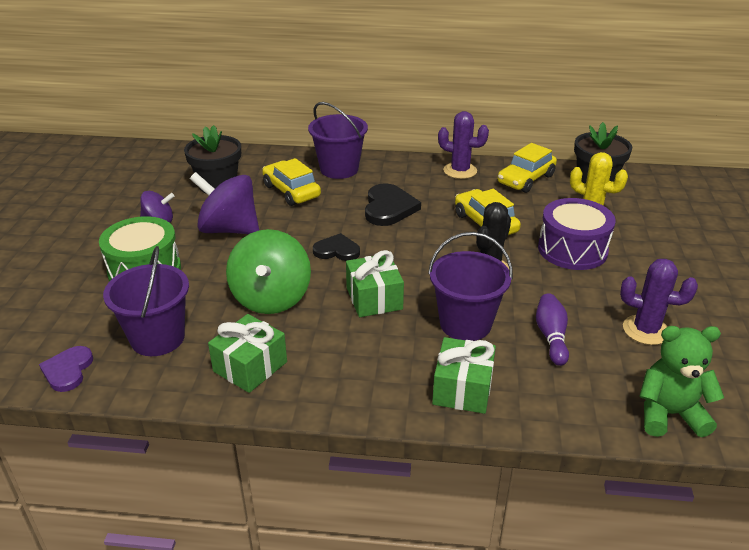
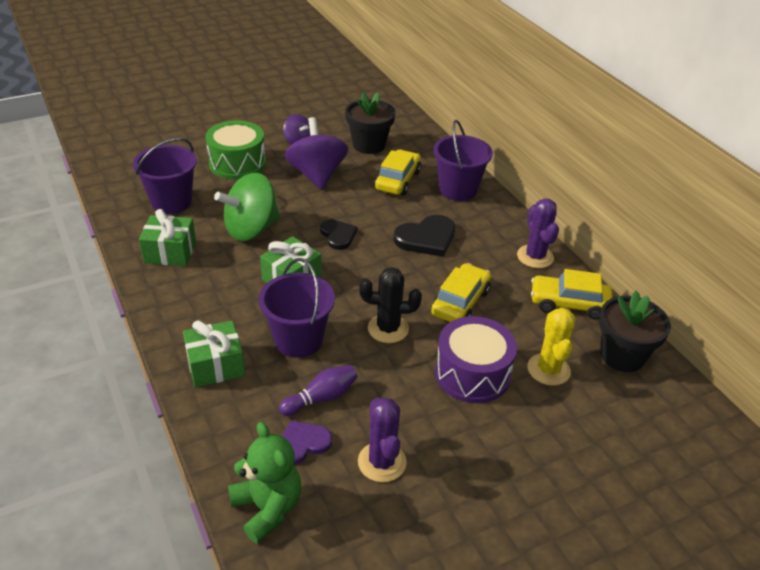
camera: 55 degrees right, 5 degrees up
purple heart [39,346,93,392] -> purple heart moved to [282,420,332,465]

